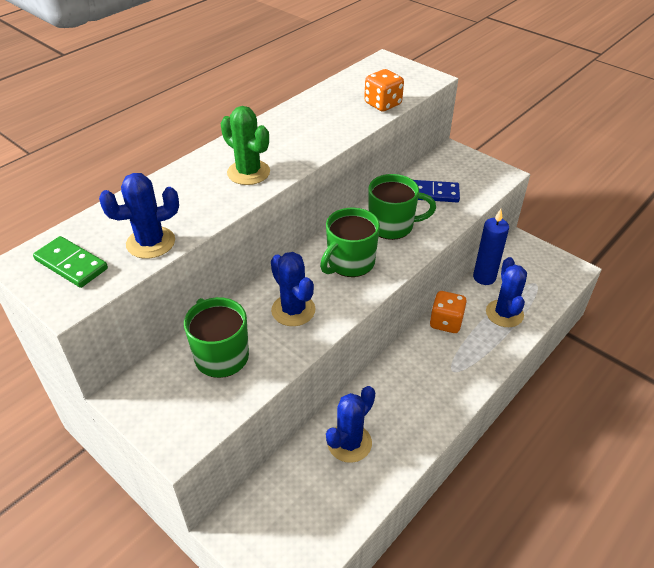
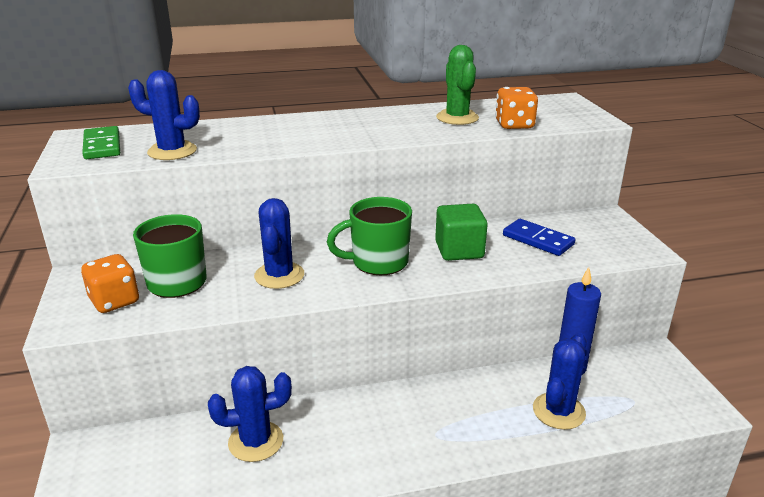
camera: 35 degrees right, 15 degrees down
green cactus [220,106,270,185] -> green cactus moved to [436,45,479,125]
green mug [368,174,436,240] -> green cube [435,204,488,261]
orange dice [430,291,467,333] -> orange dice moved to [81,254,139,313]

